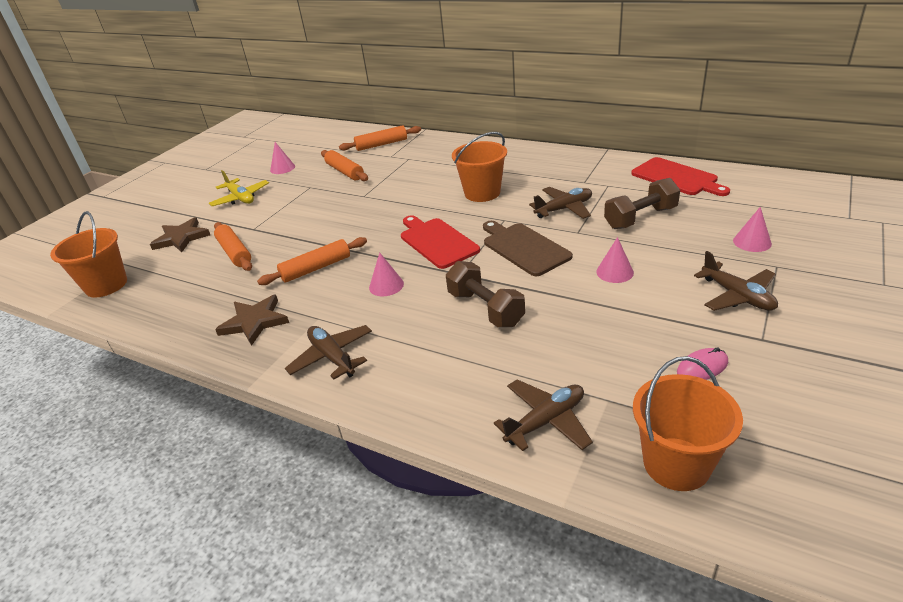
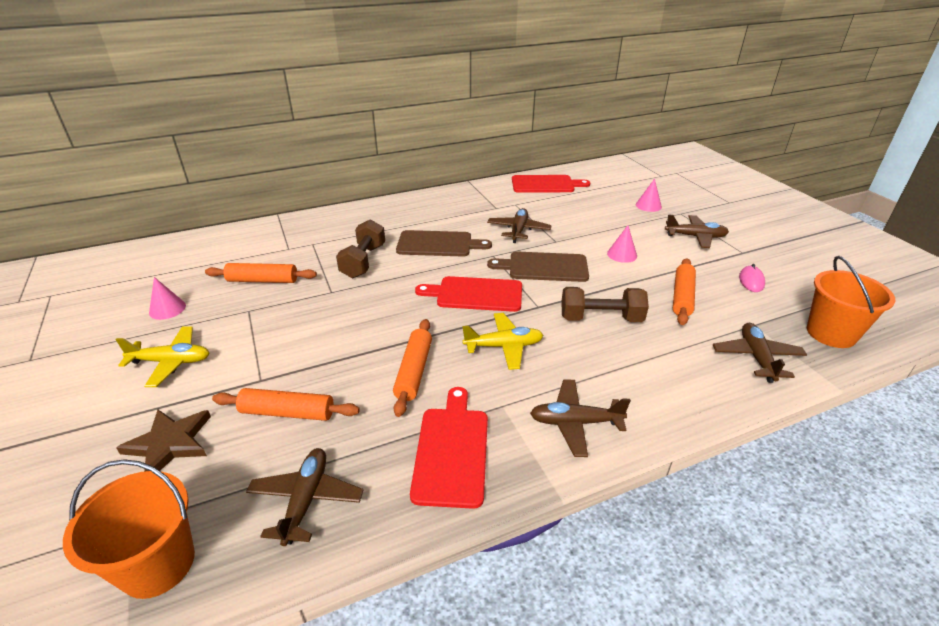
camera: 55 degrees left, 0 degrees up
brown star [215,295,289,346] -> red cutting board [410,387,488,509]
orange rolling pin [339,125,421,151] -> orange rolling pin moved to [673,258,696,325]
pink cone [369,252,404,296] -> yellow plane [462,313,543,370]
orange bucket [452,132,507,202] -> brown cutting board [396,230,492,257]
brown dumbbell [604,178,680,229] -> brown dumbbell moved to [336,219,385,278]
none -> brown plane [246,448,363,546]

